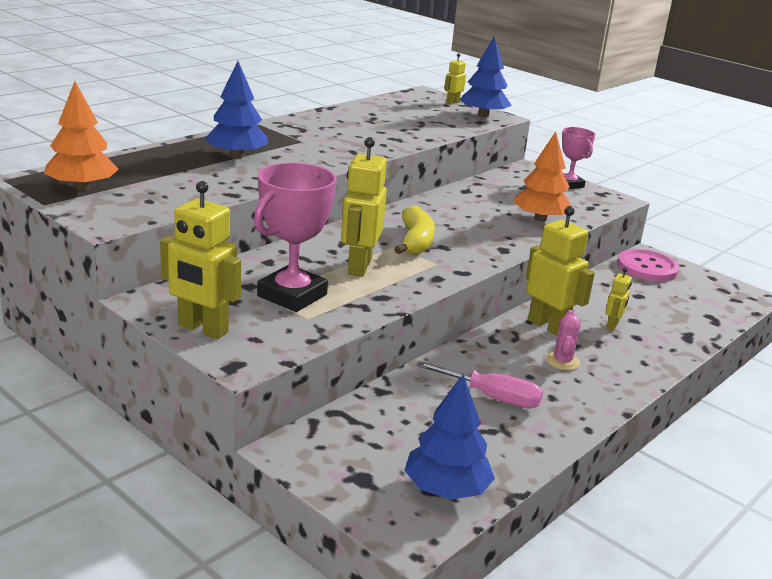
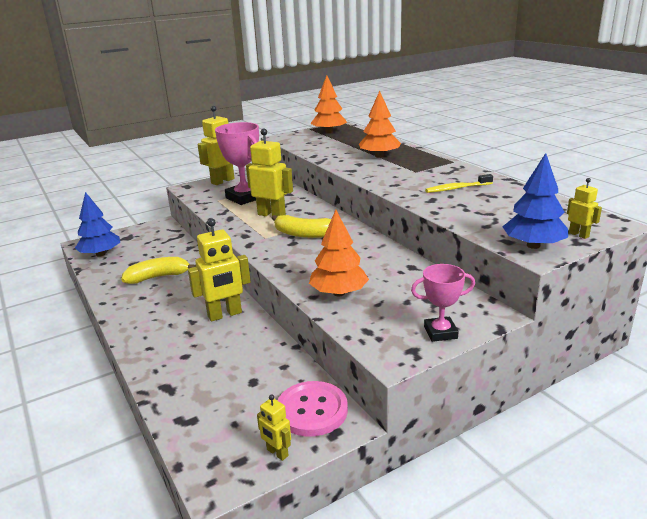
camera: 110 degrees right, 0 degrees up
blue tree [204,61,268,159] -> orange tree [359,91,401,158]
pink screwdriver [417,361,543,408] -> yellow banana [121,257,196,284]
pink cactus [546,310,580,370] -> none
yellow robot [605,268,632,331] -> yellow robot moved to [257,394,291,461]
none -> yellow toothbrush [425,174,493,193]

